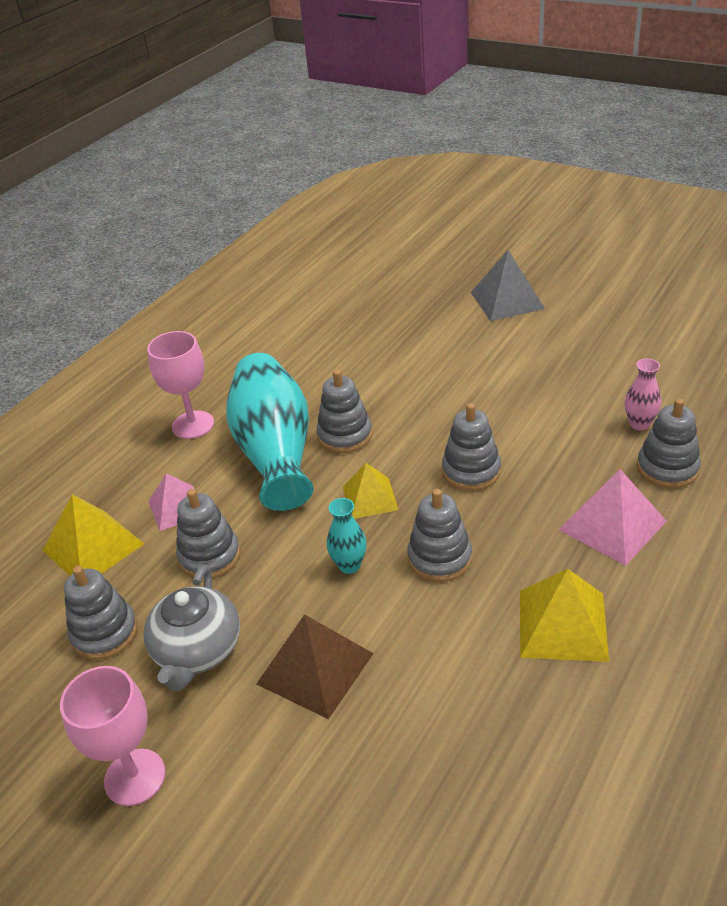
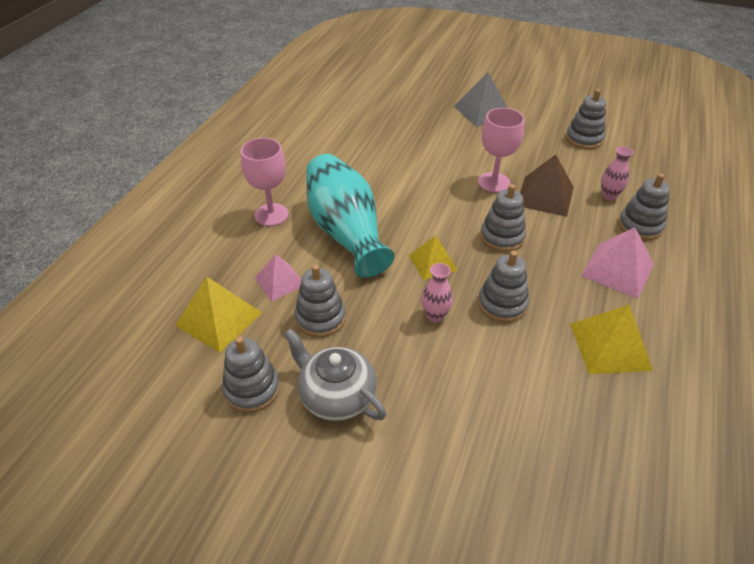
camera: 15 degrees left, 5 degrees up
pink goblet [60,666,165,806] -> pink goblet moved to [478,108,524,193]
grey teapot [143,565,240,691] -> grey teapot turned 135 degrees clockwise [284,328,386,421]
brown pyramid [256,614,374,719] -> brown pyramid moved to [520,154,574,217]
grey stacking toy [316,370,372,453] -> grey stacking toy moved to [566,89,606,149]
turquoise vase [327,498,367,574] -> pink vase [421,263,453,322]

